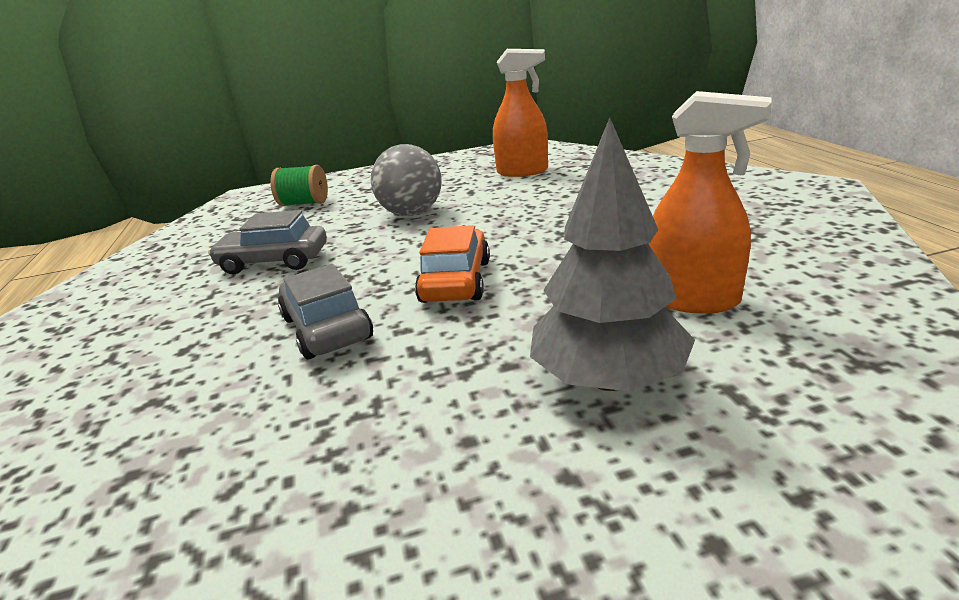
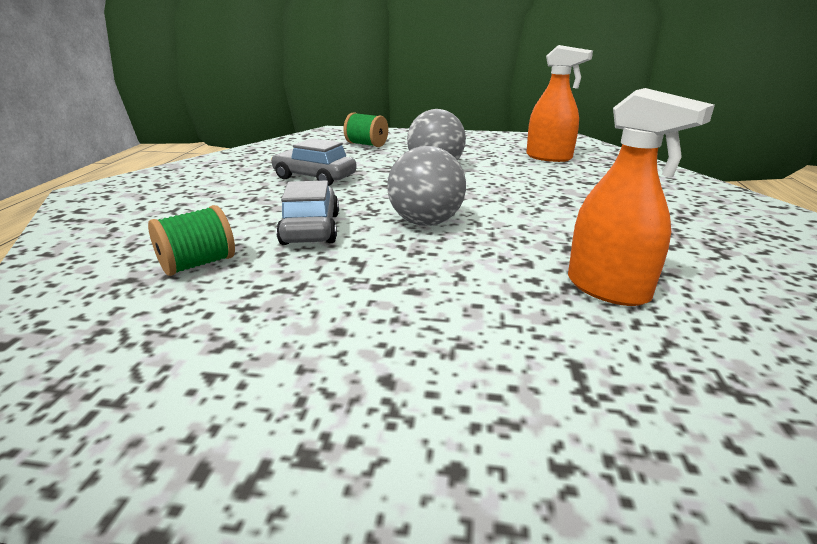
camera: 20 degrees right, 0 degrees up
orange car [415,225,490,303] -> grey ball [387,146,466,226]
grey tree [530,118,695,391] -> none
none -> green spool [148,205,235,276]

